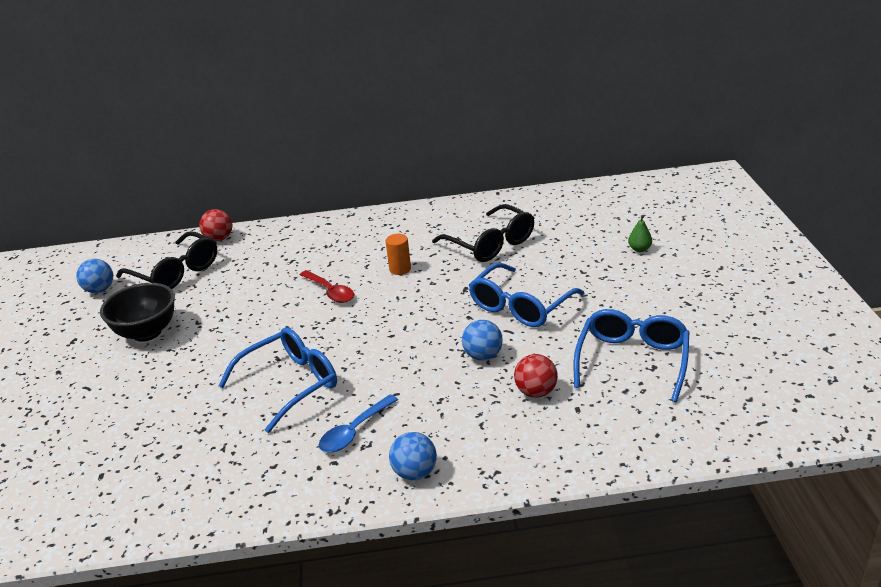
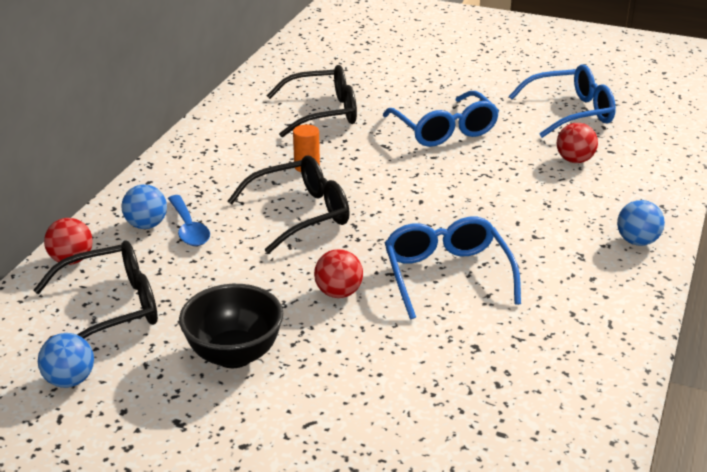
camera: 65 degrees left, 0 degrees up
red spoon [300,270,354,303] -> black glasses [227,155,350,254]
blue spoon [319,394,398,452] -> blue spoon moved to [168,195,210,246]
blue ball [462,320,503,361] -> blue ball moved to [121,184,167,229]
blue glasses [574,309,689,402] -> blue glasses turned 120 degrees clockwise [509,65,616,138]
green pear [628,215,652,252] -> none
none -> red ball [314,249,363,298]

